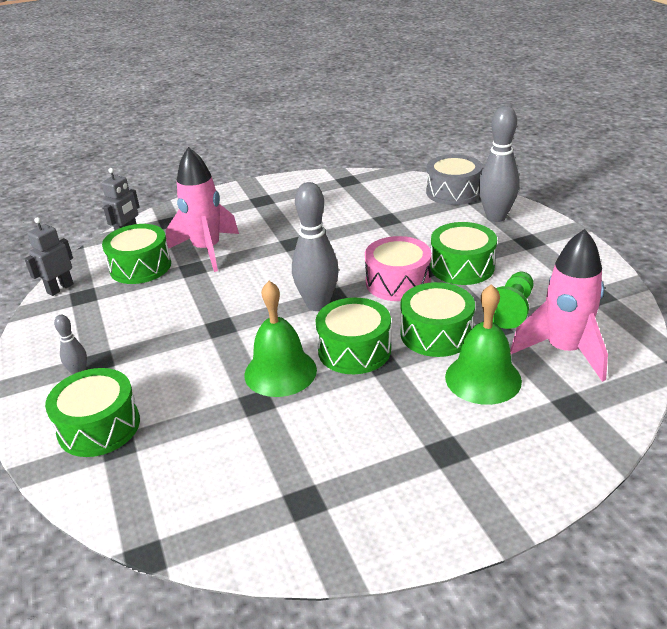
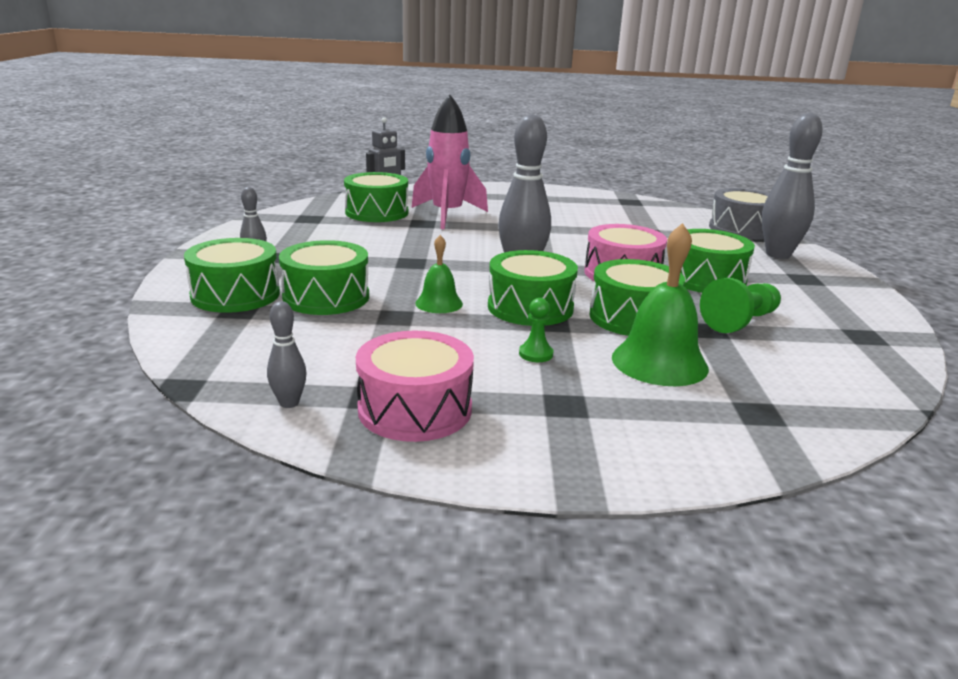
camera: 20 degrees right, 10 degrees down
grey robot [25,217,73,296] -> none
green bell [244,281,317,397] -> green bell [415,235,463,313], size x0.57
pink rocket [510,229,608,382] -> none
none -> grey bowling pin [267,301,307,408]
none -> green drum [279,240,369,315]
none -> pink drum [356,331,474,442]
none -> green pawn [519,298,553,362]

